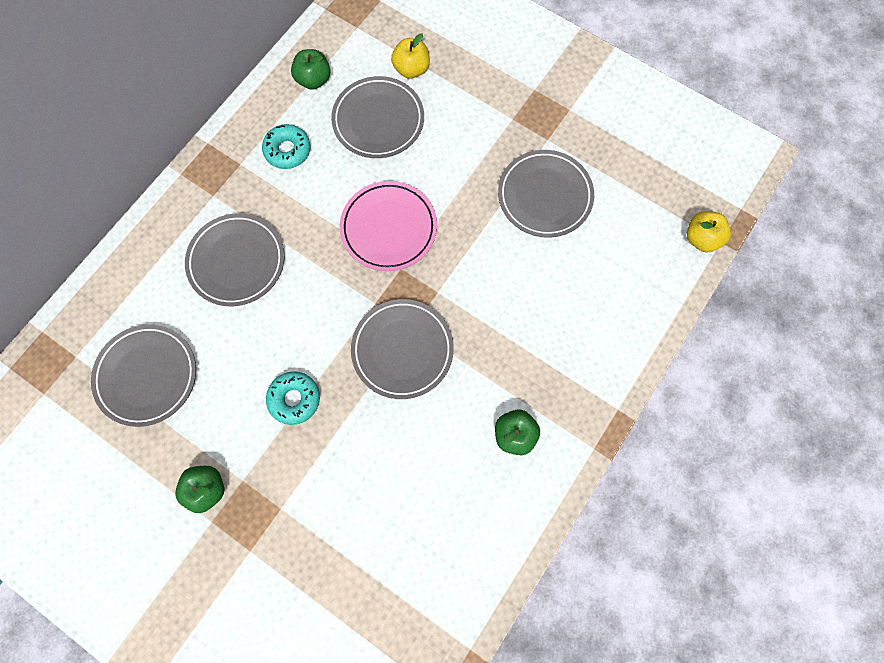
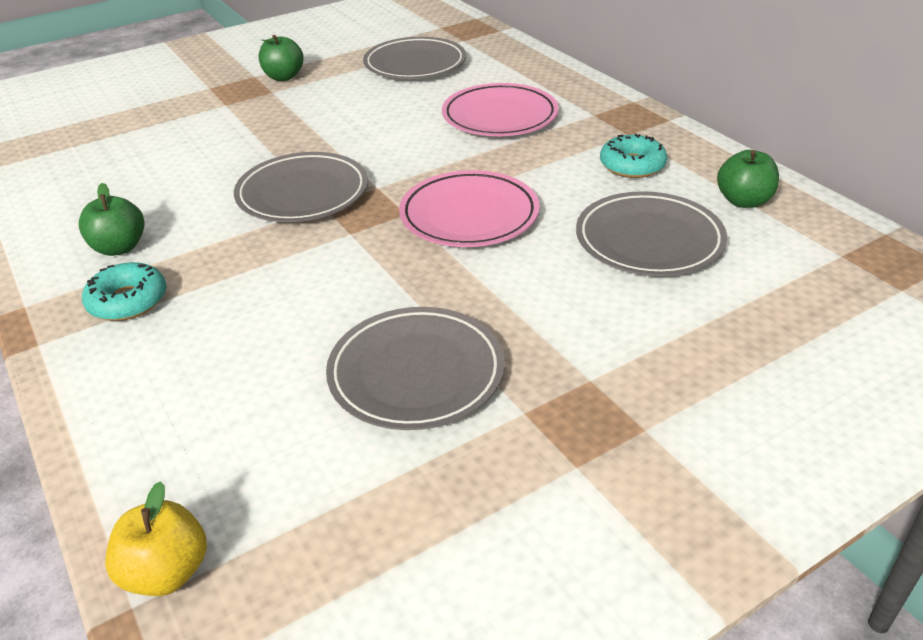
camera: 115 degrees right, 35 degrees down
grey plate [185,213,284,306] -> pink plate [442,83,559,136]
turquoise donut [266,371,320,425] -> turquoise donut moved to [82,262,166,321]
yellow apple [391,33,430,79] -> none

